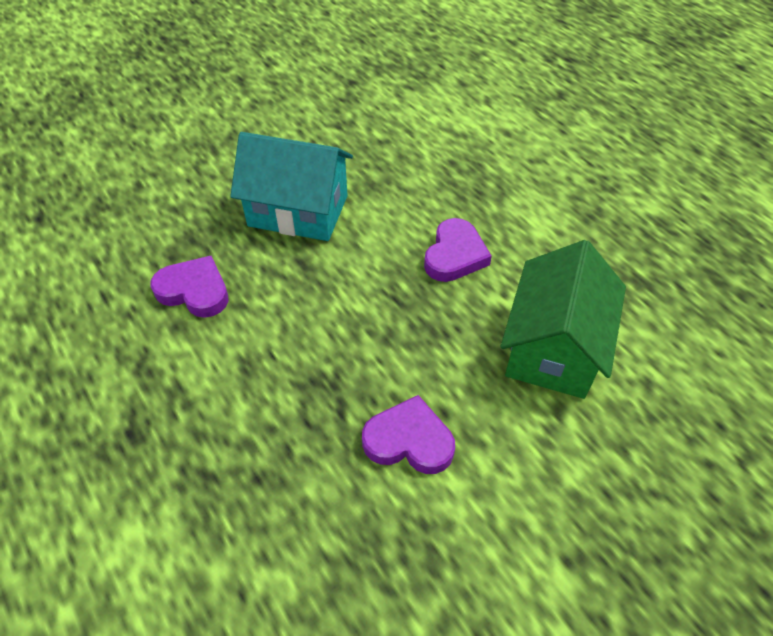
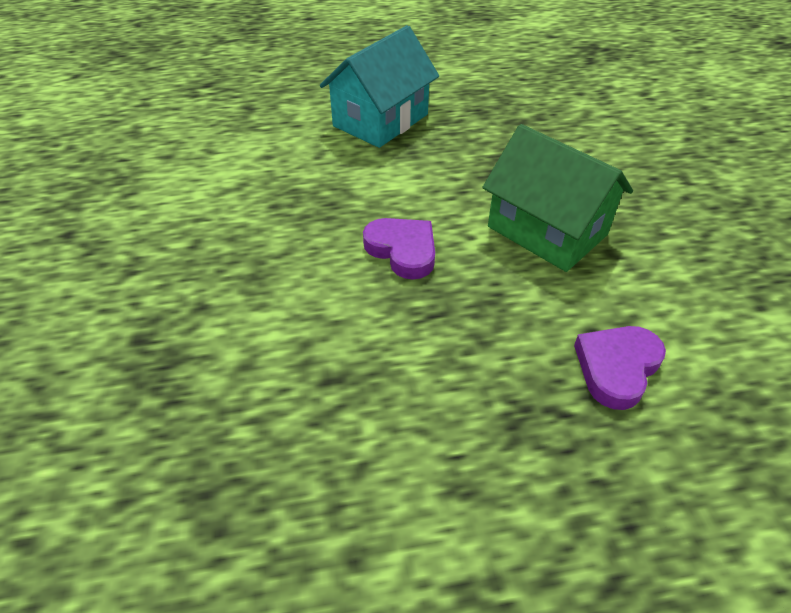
camera: 65 degrees left, 5 degrees down
purple heart [150,256,229,318] -> none
turquoise house [230,132,353,241] -> turquoise house moved to [320,25,439,148]

